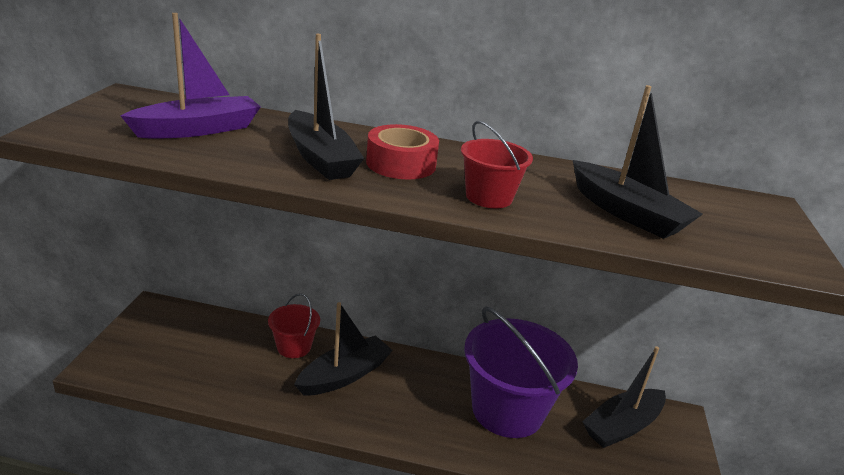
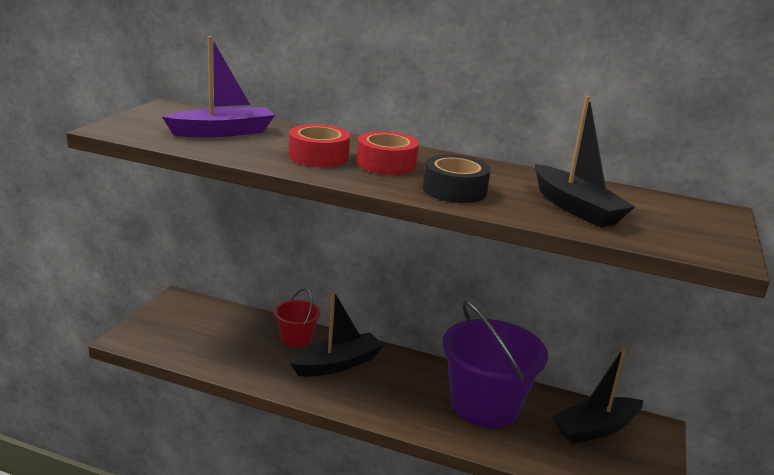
camera: 10 degrees right, 5 degrees down
black boat [288,34,364,180] -> red tape [289,124,350,167]
red bucket [461,121,533,208] -> black tape [423,155,491,203]

